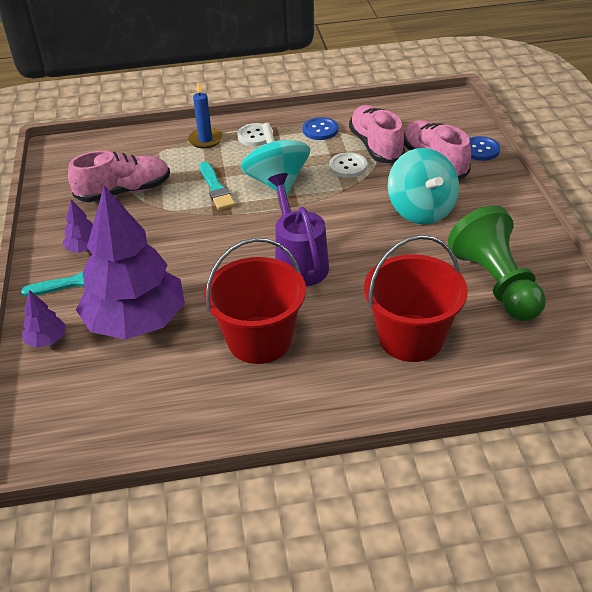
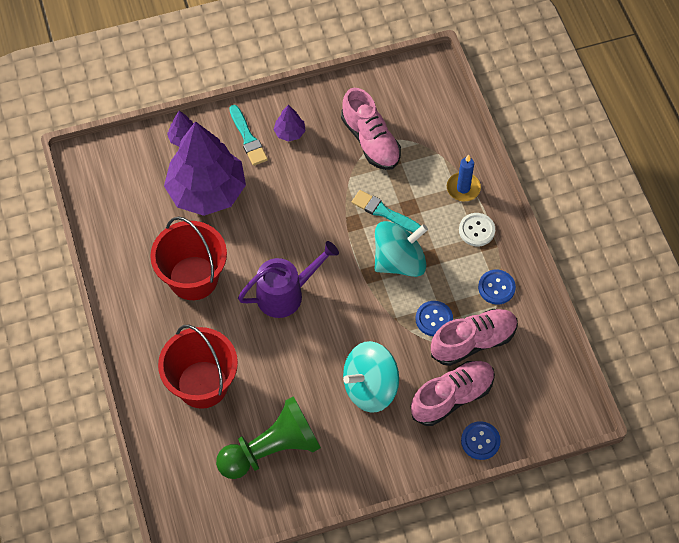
camera: 80 degrees right, 20 degrees up
turquoise brush [200,162,235,210] -> turquoise brush turned 60 degrees clockwise [352,190,421,233]
white button [329,152,367,178] -> blue button [415,301,453,336]

